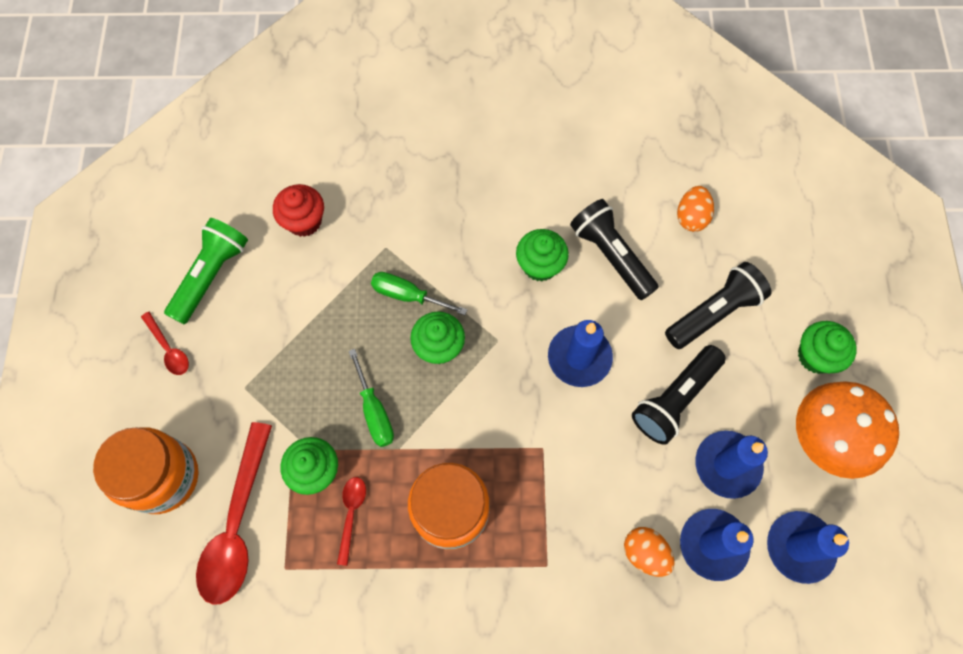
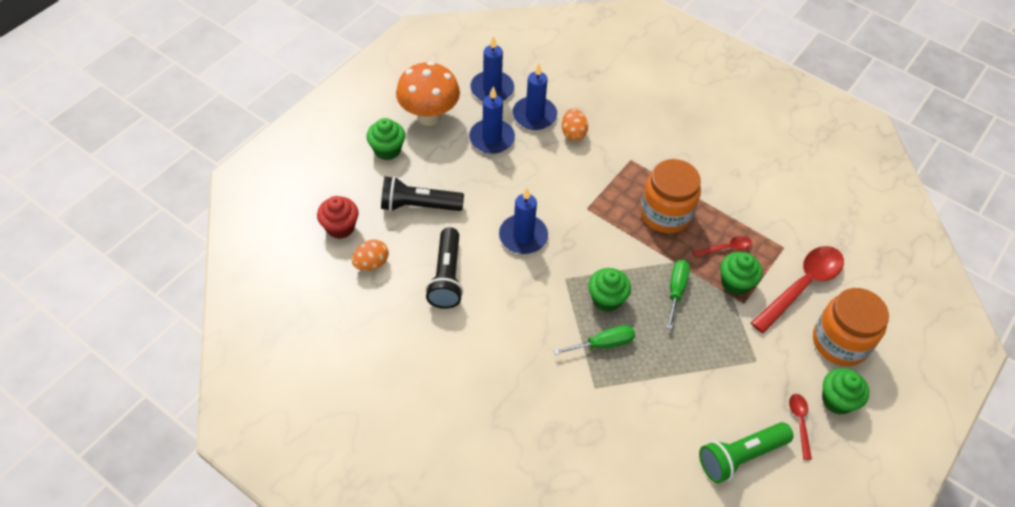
camera: 145 degrees left, 15 degrees down
red cupcake [273,184,324,237] -> red cupcake moved to [317,196,358,239]
red spoon [337,477,366,566] -> red spoon turned 150 degrees counterclockwise [693,236,752,257]
green screwdriver [371,272,467,315] -> green screwdriver turned 75 degrees counterclockwise [553,325,635,355]
green cupcake [516,229,569,281] -> green cupcake moved to [822,368,869,415]
black flashlight [632,345,726,445] -> none

